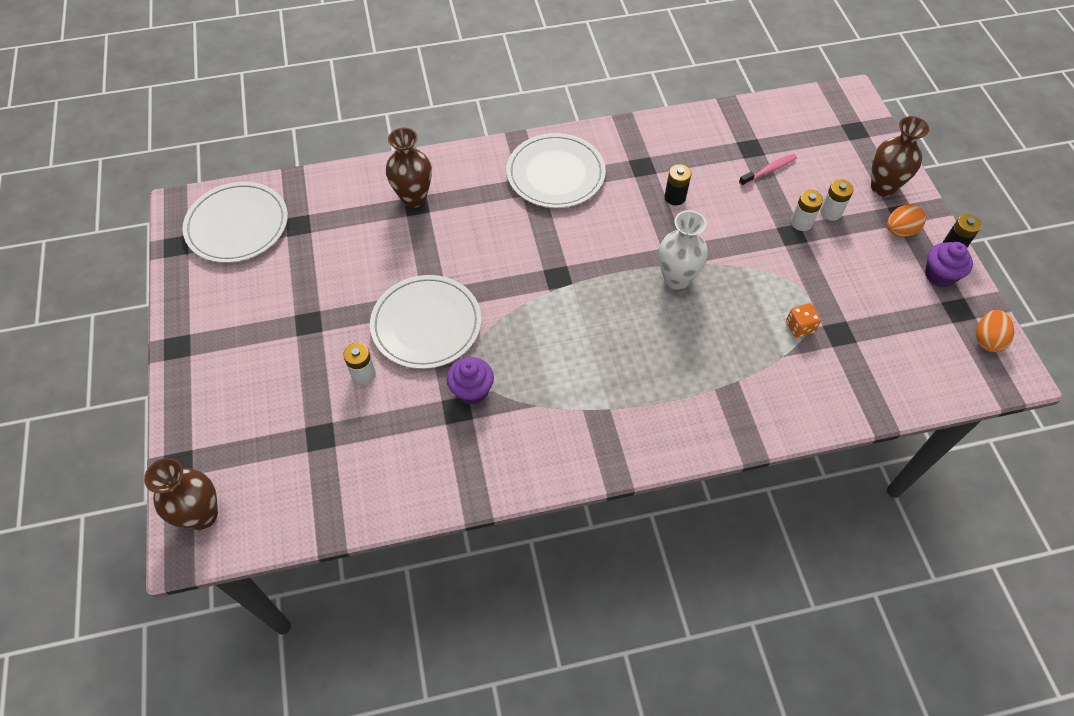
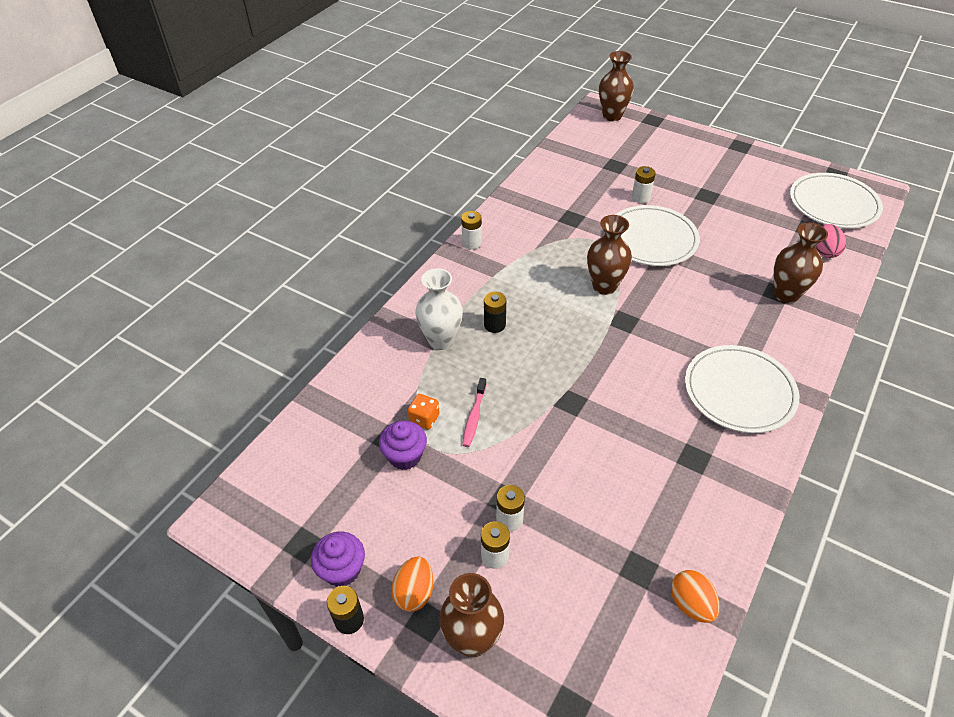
camera: 135 degrees right, 10 degrees down
purple cupcake [447,357,494,405] -> purple cupcake moved to [379,421,427,470]
white vase [659,210,708,290] -> white vase moved to [415,268,463,350]
black battery [664,164,691,205] -> black battery moved to [484,292,506,333]
pink toothbrush [739,154,797,186] -> pink toothbrush moved to [462,378,487,447]
orange egg [976,310,1014,352] -> orange egg moved to [671,570,720,623]
none -> white battery [461,211,482,249]
none -> brown vase [587,215,632,295]
none -> pink egg [816,224,846,258]

